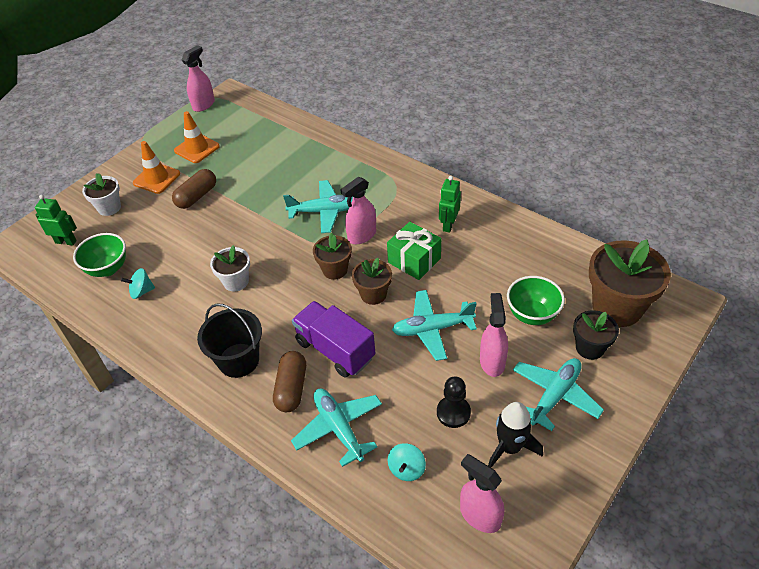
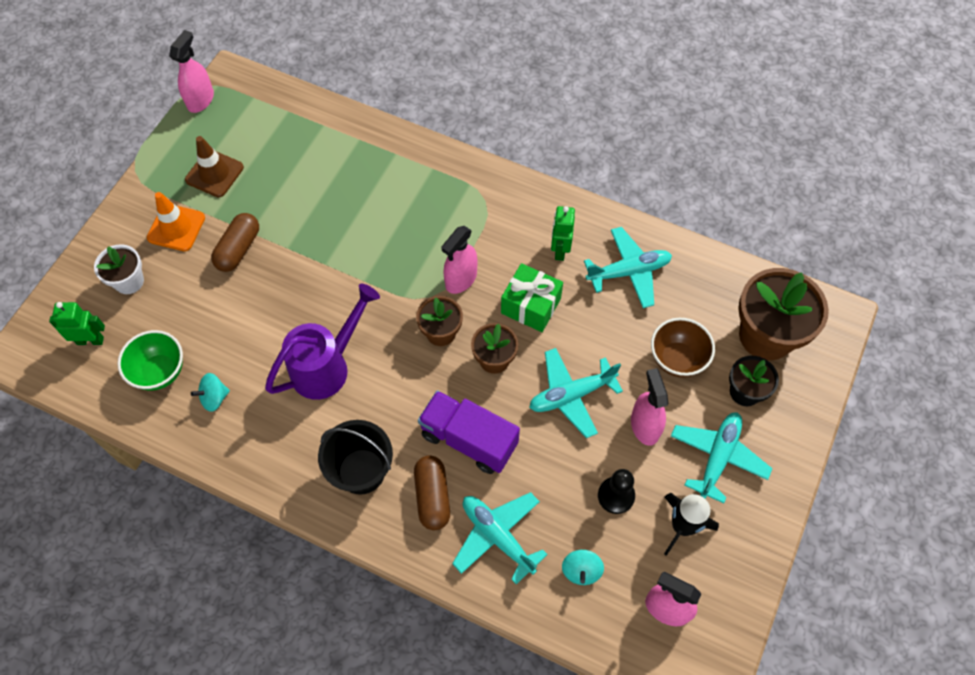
camera: 15 degrees left, 15 degrees up
orange traffic cone [174,111,220,163] -> brown traffic cone [185,136,244,197]
white flower pot [210,245,250,291] -> purple watering can [265,284,380,400]
turquoise plane [283,180,353,233] -> turquoise plane moved to [584,227,672,308]
green bowl [507,276,565,325] -> brown bowl [651,318,715,377]

